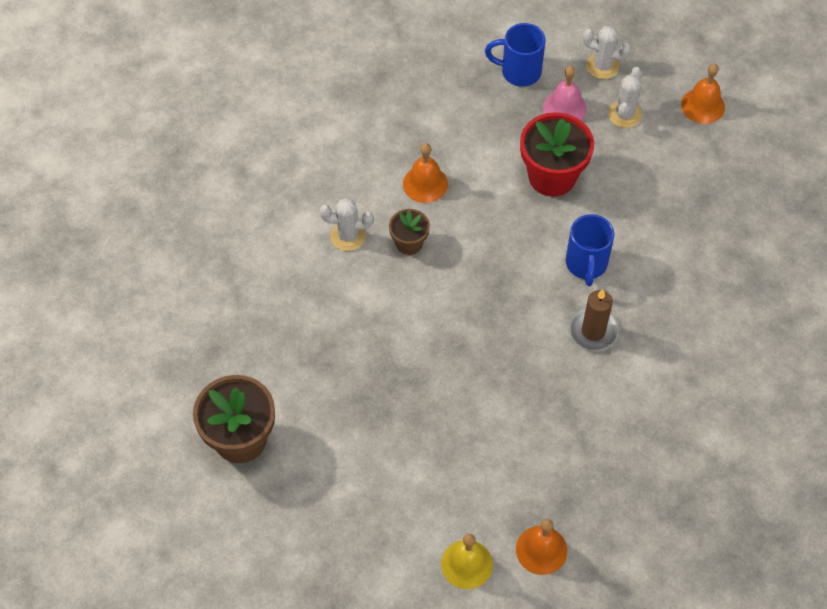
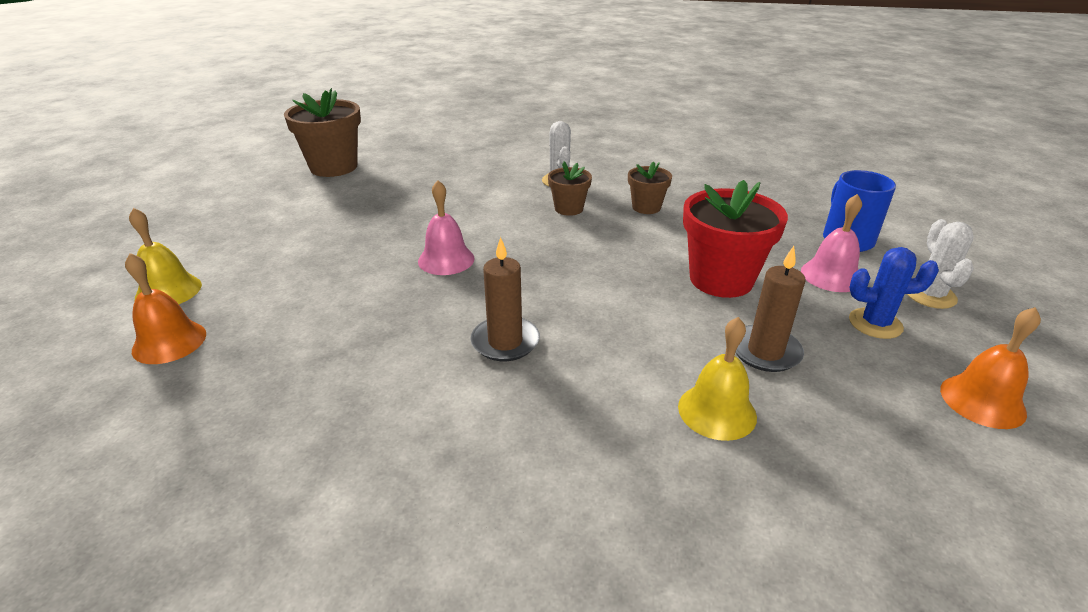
camera: 75 degrees right, 25 degrees down
orange bell [403,143,448,203] -> brown flower pot [628,162,672,214]
blue mug [566,214,614,286] -> none
white cactus [608,67,642,128] -> blue cactus [849,247,939,339]
none -> pink bell [418,180,474,275]
none -> yellow bell [678,317,757,441]
none -> brown candle [735,246,805,372]

